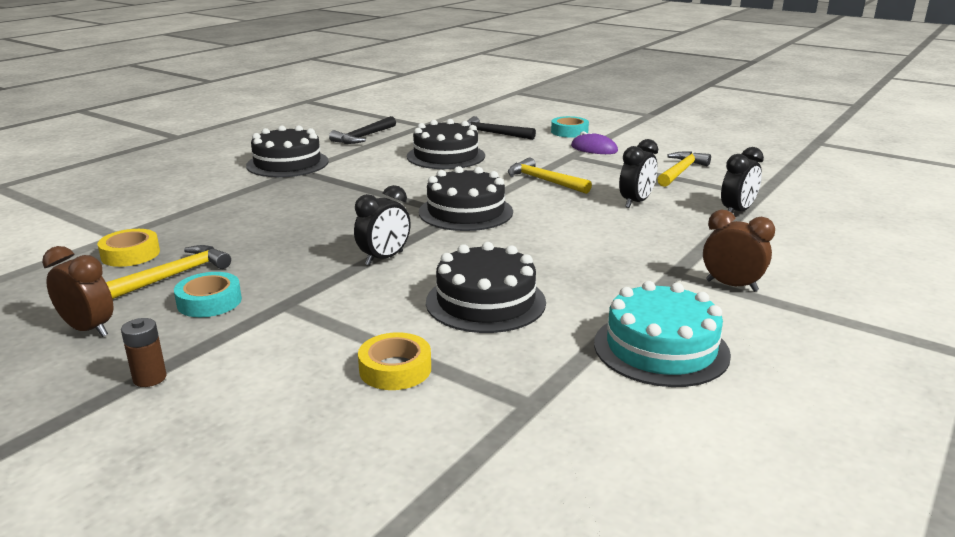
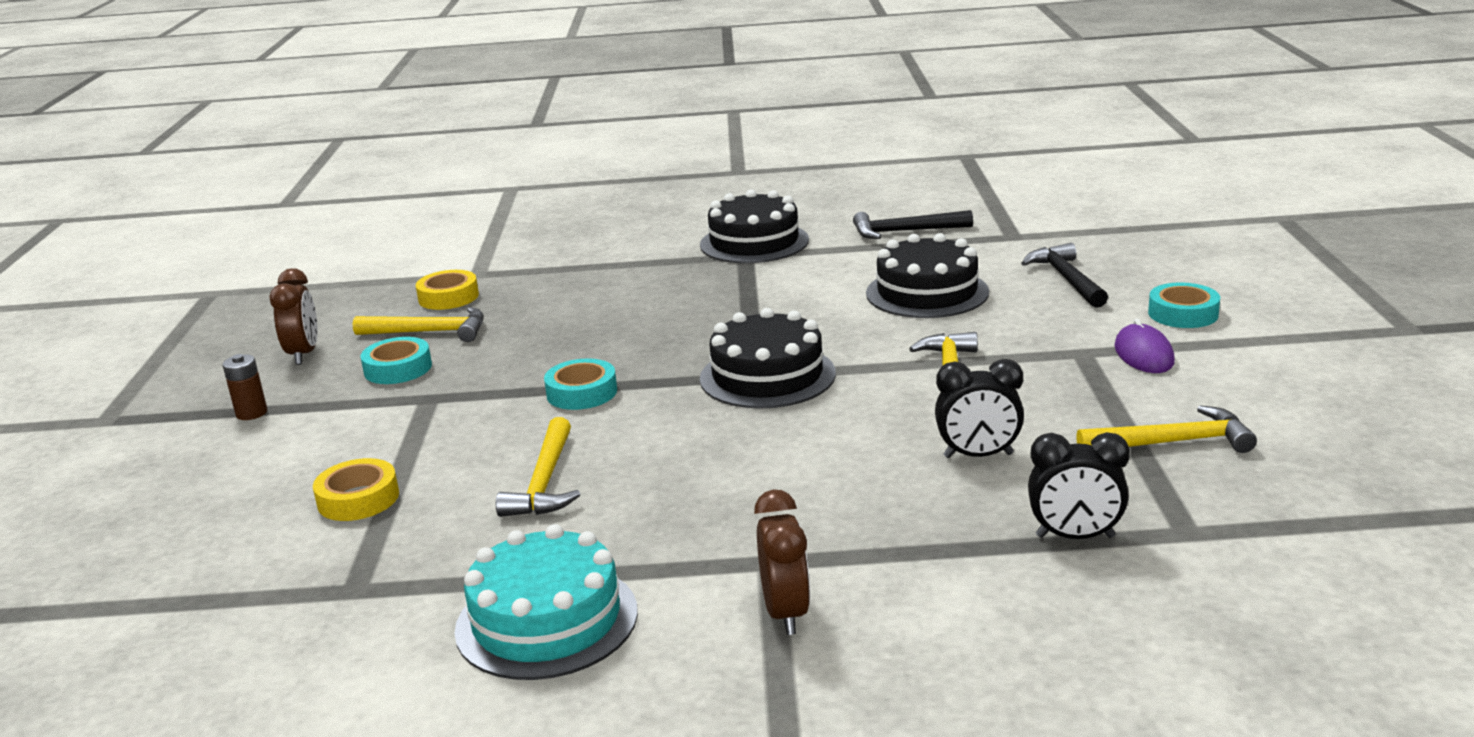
camera: 55 degrees right, 0 degrees up
black clock [354,185,411,266] -> turquoise tape [544,358,617,410]
black cake [426,242,546,333] -> yellow hammer [496,417,580,517]

